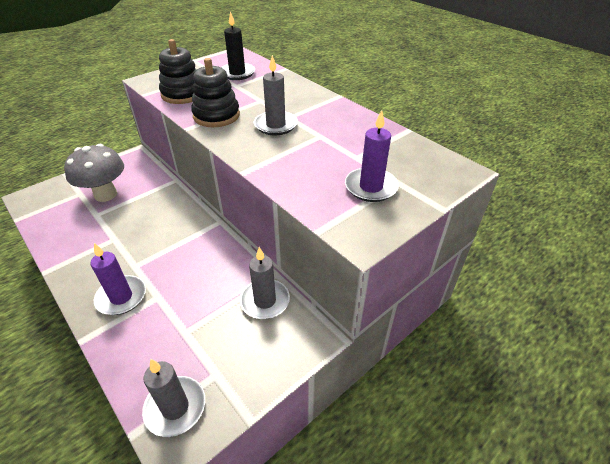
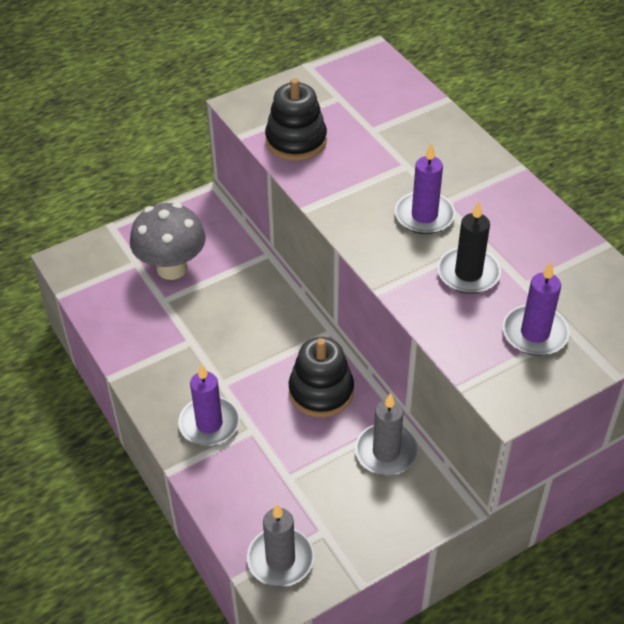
camera: 10 degrees right, 5 degrees up
black stacking toy [191,58,240,127] -> black stacking toy moved to [289,337,354,417]
black candle [221,11,255,80] -> black candle moved to [438,201,501,294]
grey candle [254,55,298,135] -> purple candle [395,143,455,234]

